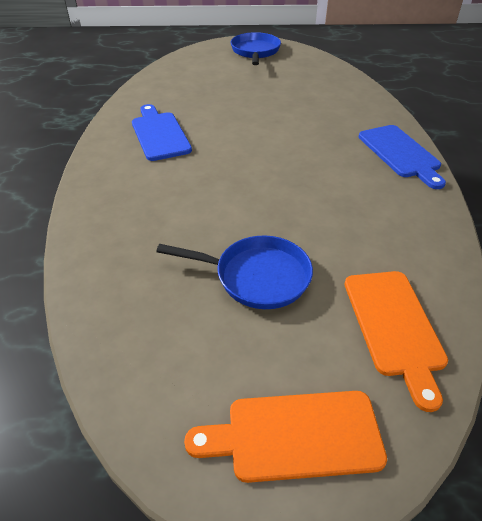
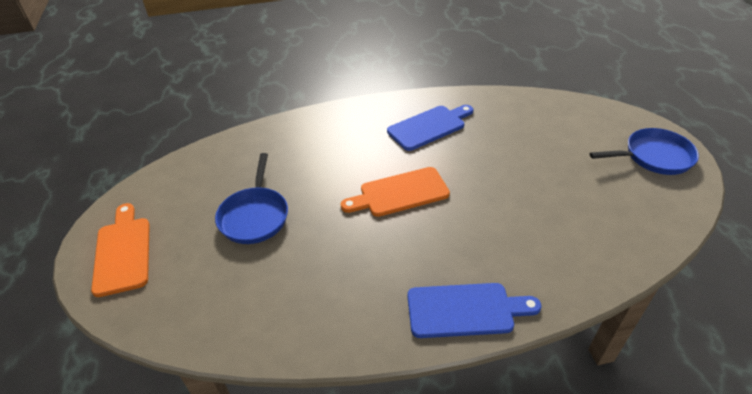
camera: 80 degrees right, 0 degrees up
orange cutting board [345,271,448,412] -> orange cutting board moved to [341,167,450,217]
blue cutting board [359,125,446,189] -> blue cutting board turned 150 degrees counterclockwise [407,283,541,338]

